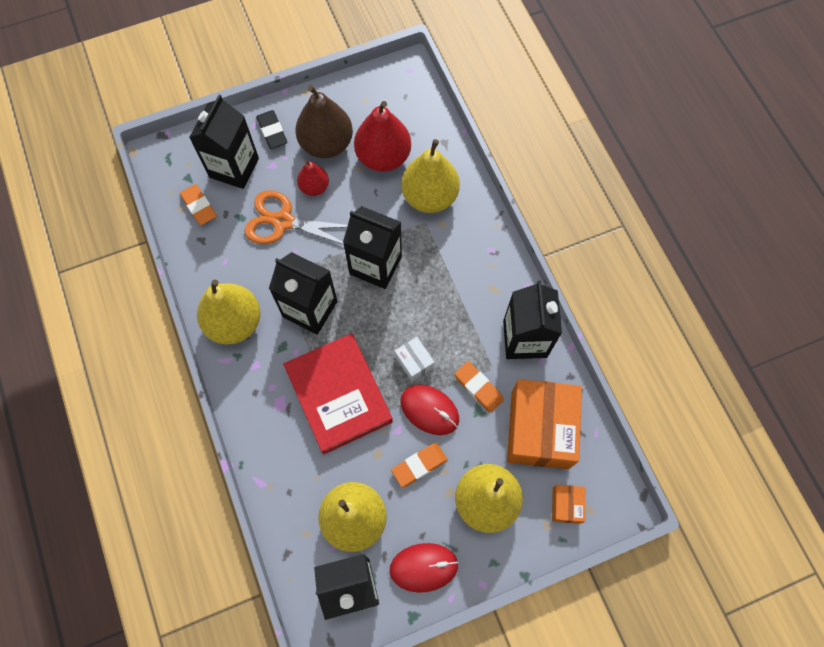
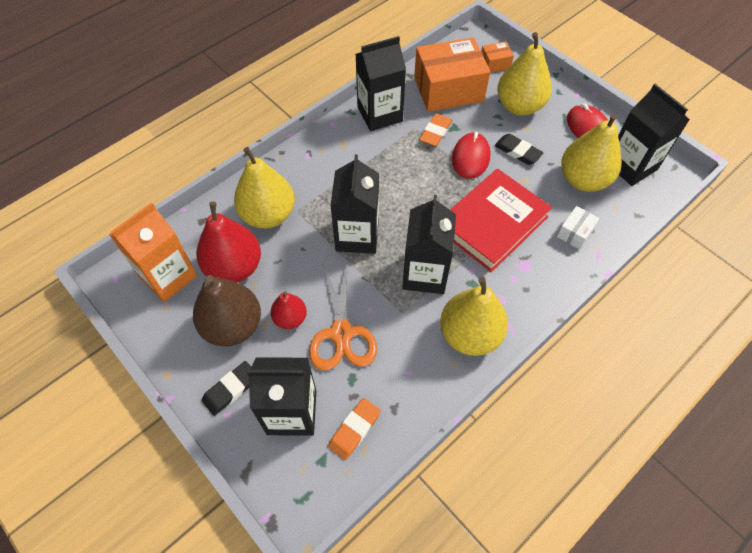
camera: 110 degrees left, 10 degrees down
orange eraser [391,443,447,487] -> black eraser [495,134,544,165]
white box [395,337,435,382] -> white box moved to [557,206,599,250]
none -> orange carton [109,202,197,302]

